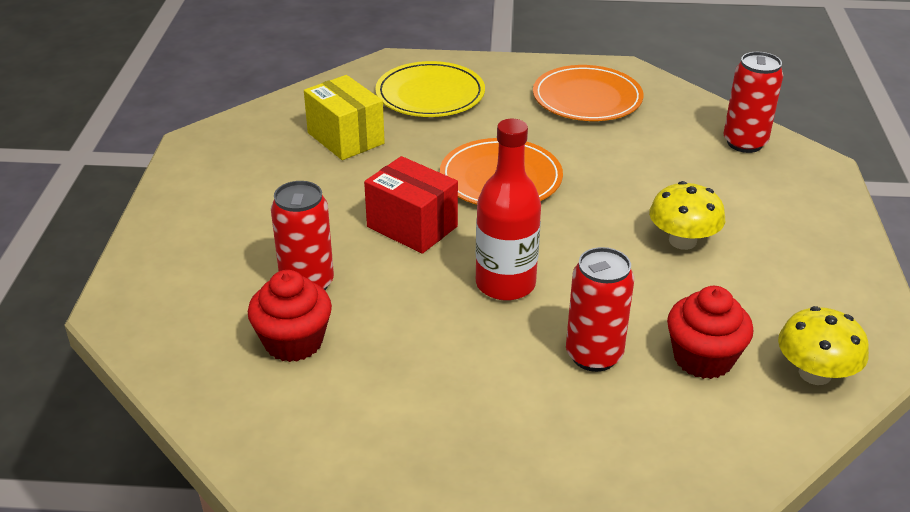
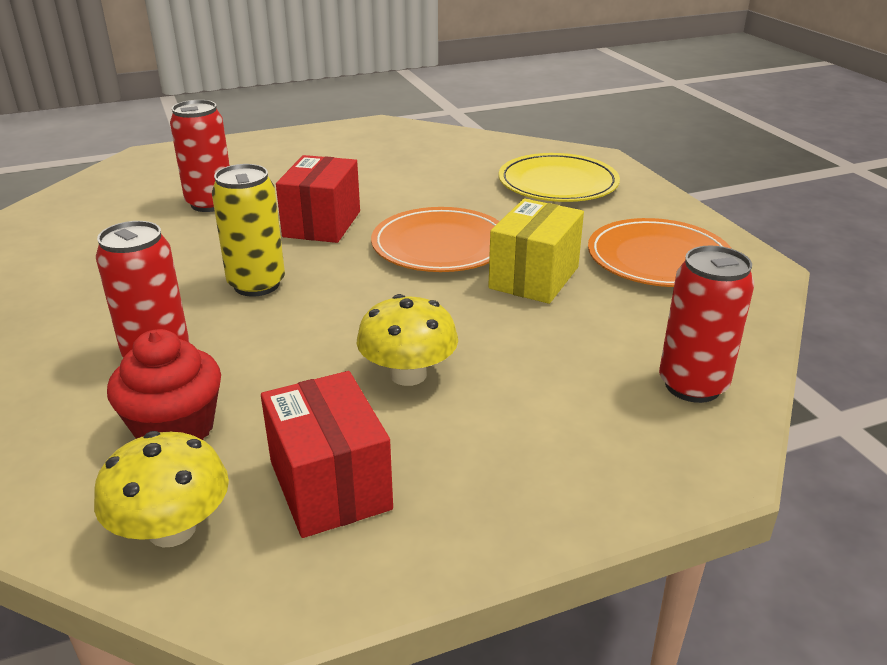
camera: 65 degrees right, 5 degrees down
red cupcake [248,270,332,362] -> none
yellow box [304,75,385,160] -> yellow box moved to [488,199,584,304]
red bottle [476,119,541,301] -> yellow can [212,164,285,296]
none -> red box [261,371,393,538]

